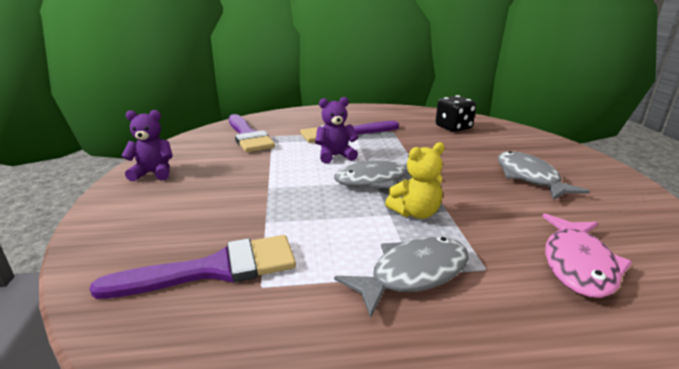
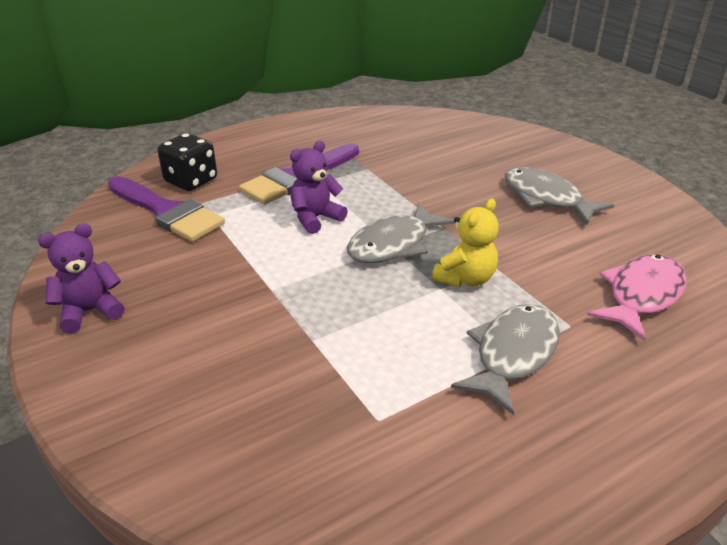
camera: 25 degrees left, 10 degrees up
purple brush [89,235,296,299] -> none
black dice [436,95,476,132] -> black dice moved to [157,133,217,191]
pink fish [542,213,632,298] -> pink fish turned 135 degrees counterclockwise [587,254,687,341]

